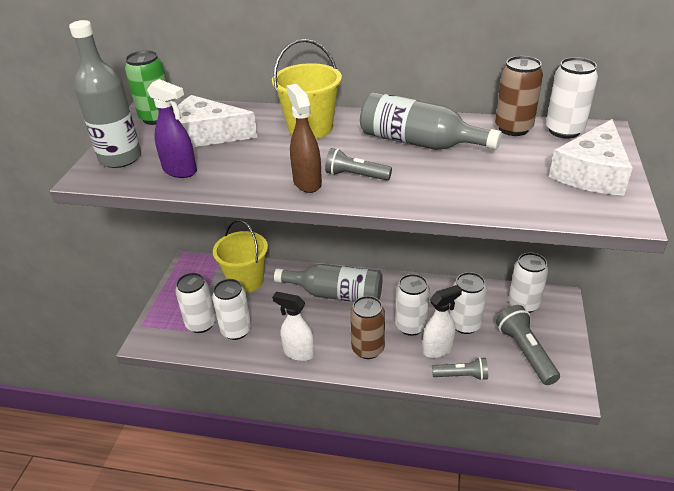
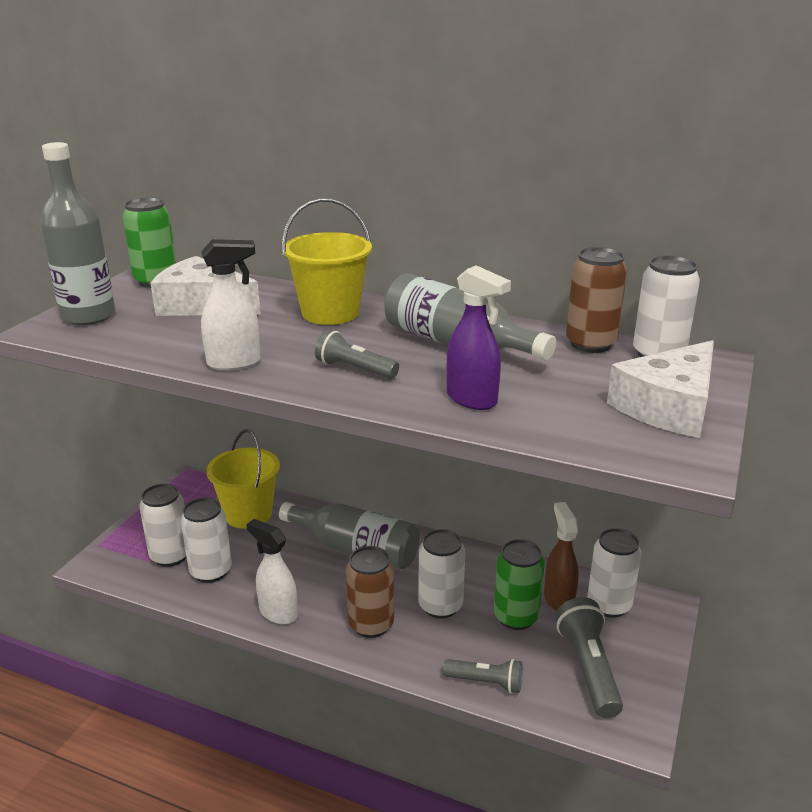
camera: 10 degrees right, 10 degrees down
purple spray bottle [147,79,197,178] -> purple spray bottle moved to [447,265,511,410]
brown spray bottle [287,84,322,193] -> brown spray bottle moved to [544,502,579,611]
white spray bottle [423,285,462,358] -> white spray bottle moved to [201,239,261,371]
white can [450,272,487,334] -> green can [494,539,545,630]

